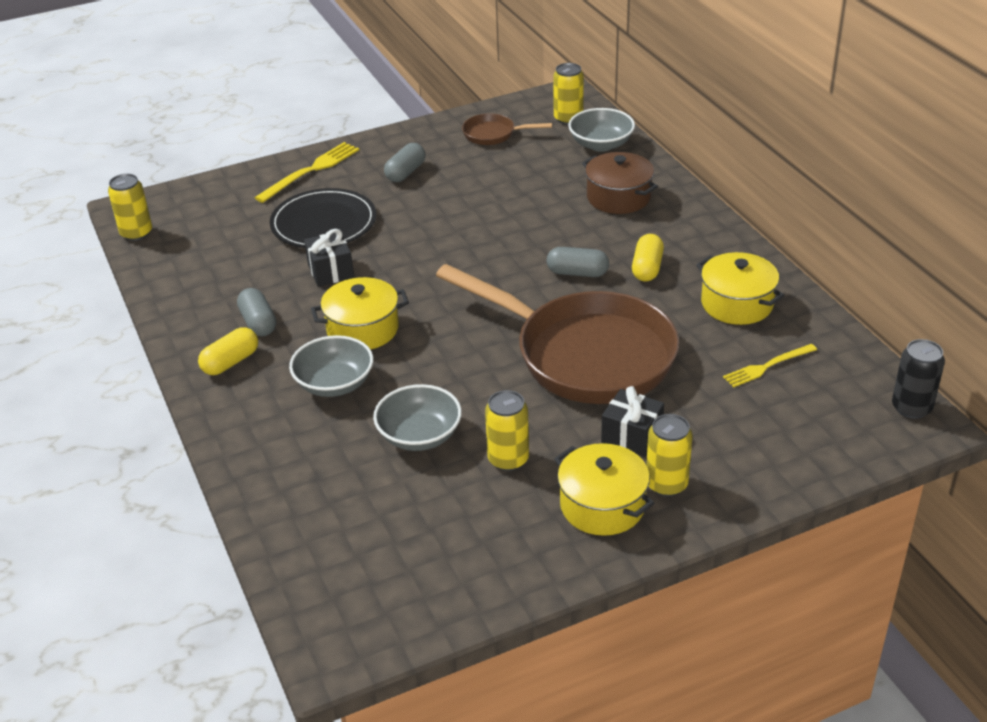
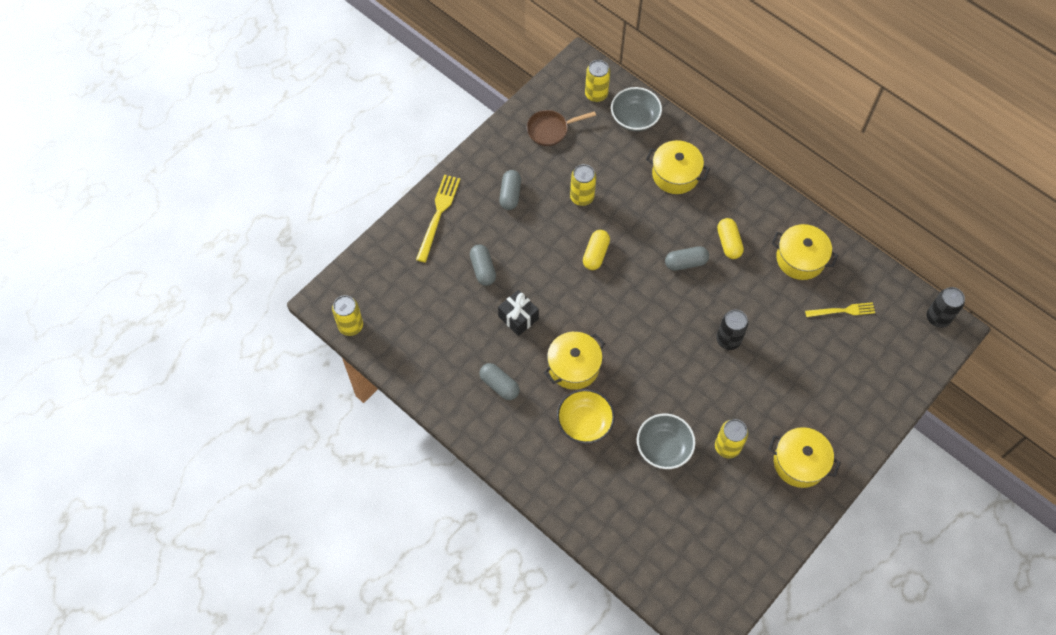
camera: 25 degrees left, 25 degrees up
yellow capsule [198,327,258,375] -> yellow capsule moved to [583,230,610,270]
black plate [270,188,376,248] -> grey capsule [470,244,496,286]
grey bowl [289,335,373,397] -> yellow bowl [557,389,615,444]
brown pan [436,264,679,404] -> black can [716,310,749,350]
brown pot [582,152,658,214] -> yellow pot [646,140,710,194]
black gift [601,386,664,457] -> none
yellow can [646,414,693,497] -> yellow can moved to [570,164,596,206]
yellow fork [723,344,817,387] -> yellow fork turned 135 degrees counterclockwise [805,302,875,317]

